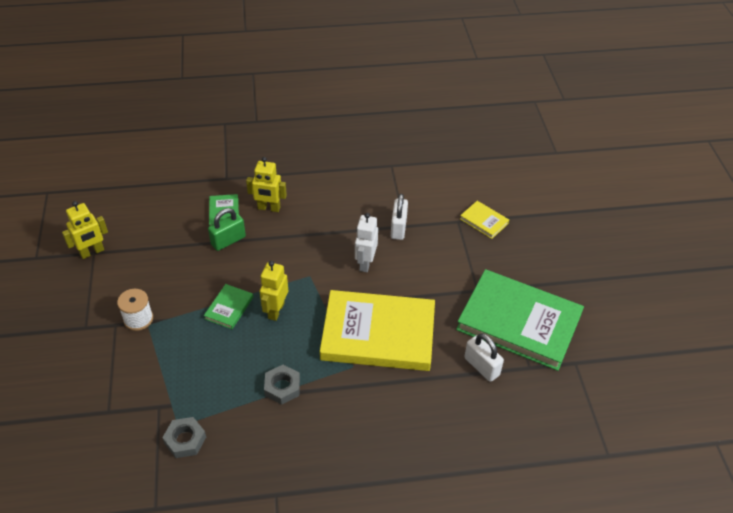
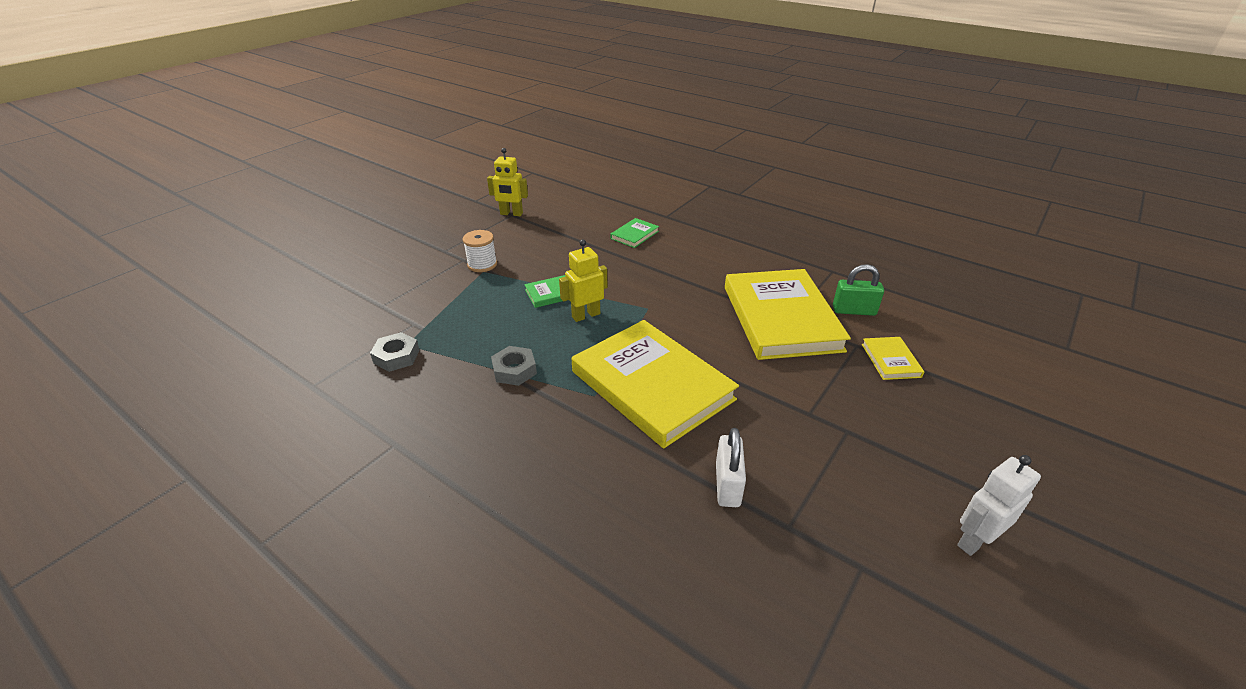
camera: 45 degrees right, 10 degrees down
green padlock [208,208,246,251] -> green padlock moved to [833,264,884,316]
yellow robot [246,157,287,212] -> none
white robot [355,213,378,272] -> white robot moved to [957,455,1041,556]
white padlock [391,194,408,240] -> yellow book [725,269,851,360]
green book [456,269,584,371] -> none

